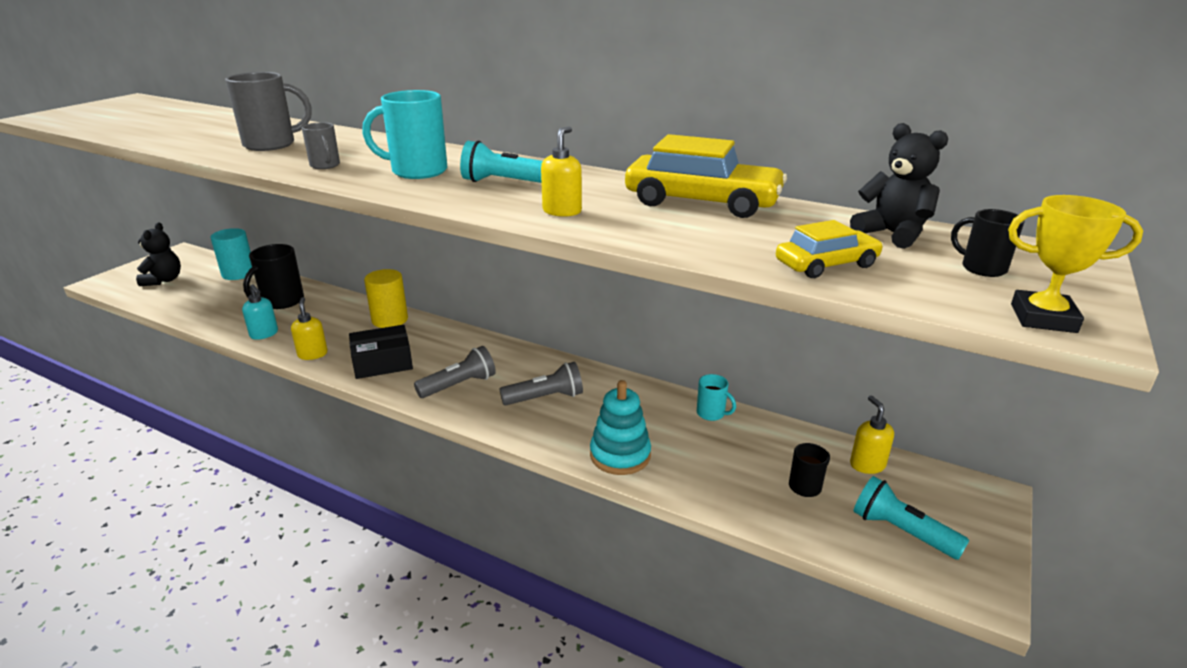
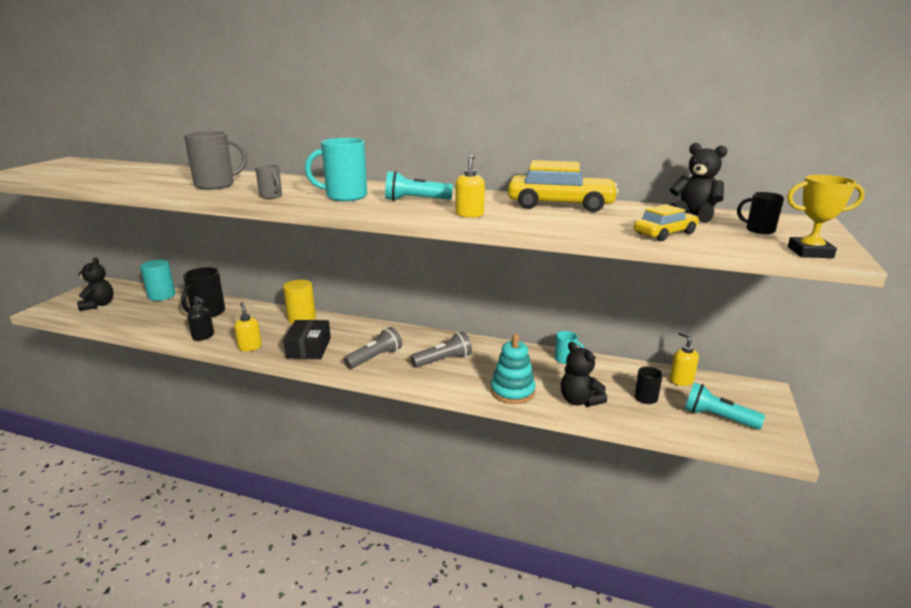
camera: 10 degrees left, 5 degrees down
turquoise soap dispenser [242,284,278,340] -> black soap dispenser [188,296,214,341]
black box [349,325,413,379] -> black box turned 60 degrees counterclockwise [283,320,331,359]
none -> black teddy bear [561,341,607,407]

